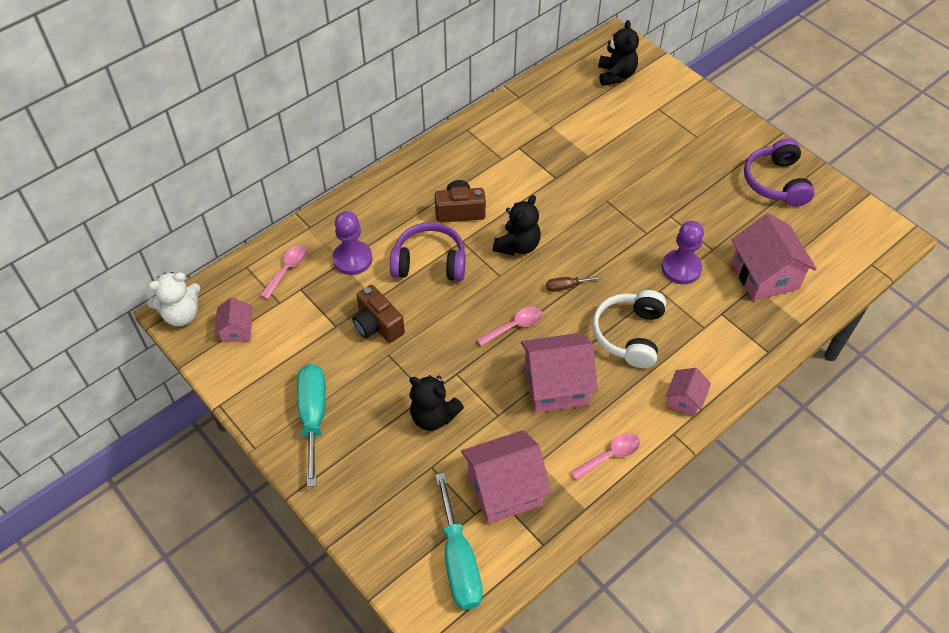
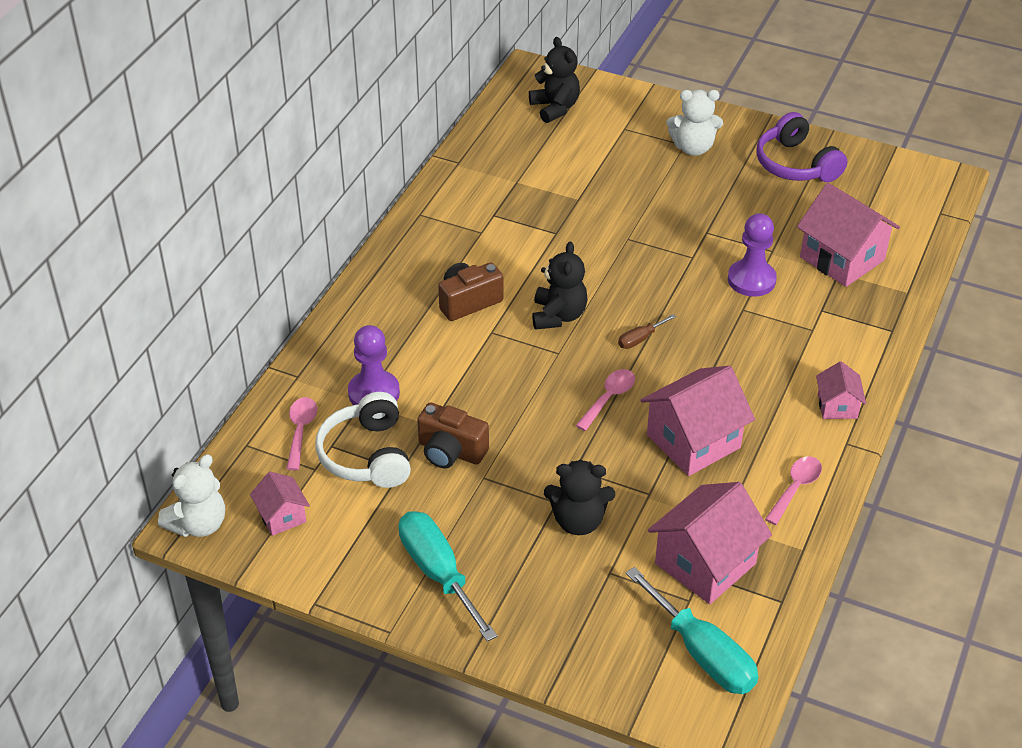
camera: 25 degrees left, 10 degrees down
purple headphones [390,222,466,281] -> none
white headphones [592,290,666,368] -> white headphones moved to [315,392,411,488]
none -> white teddy bear [667,90,723,156]

